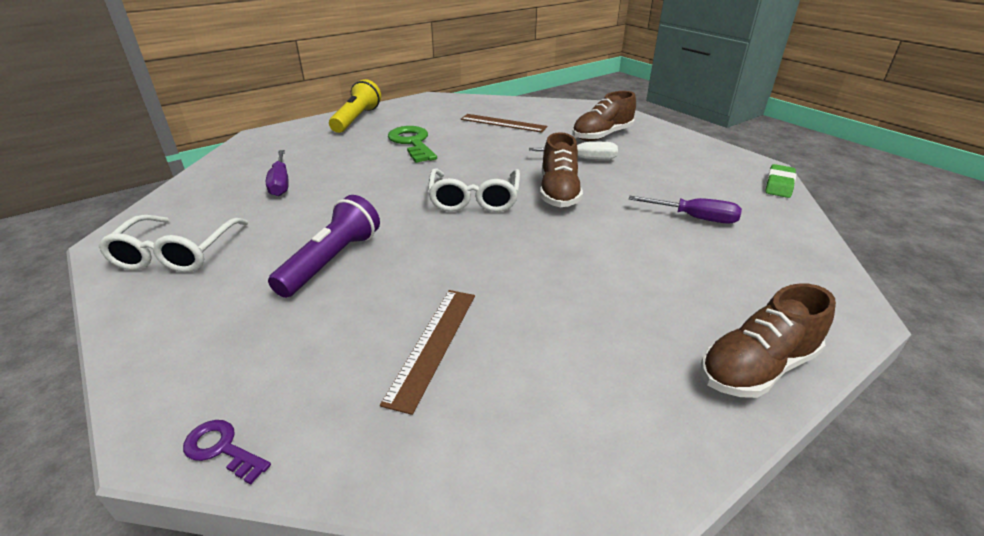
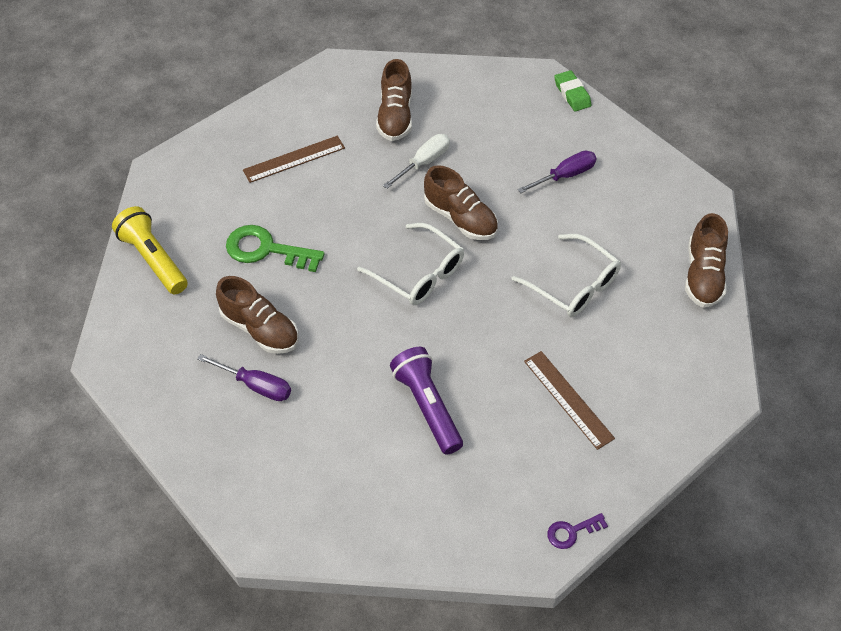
camera: 50 degrees left, 20 degrees up
white glasses [98,215,248,272] -> white glasses moved to [511,234,621,317]
none -> brown shoe [216,276,299,354]

